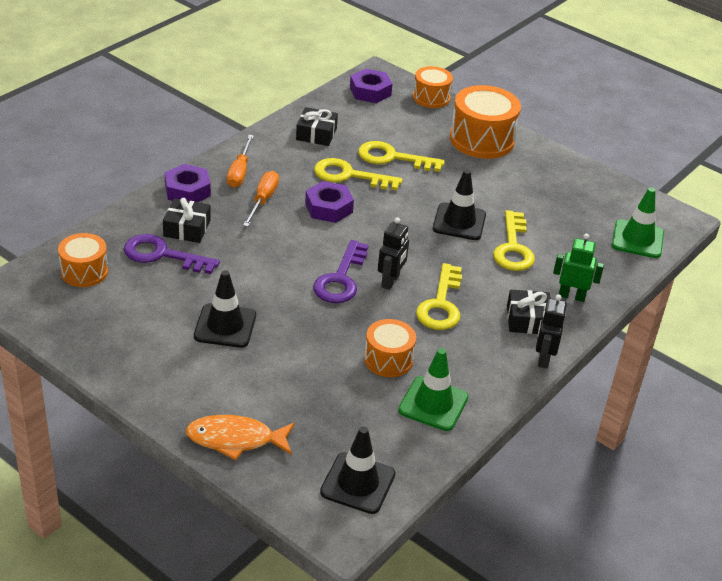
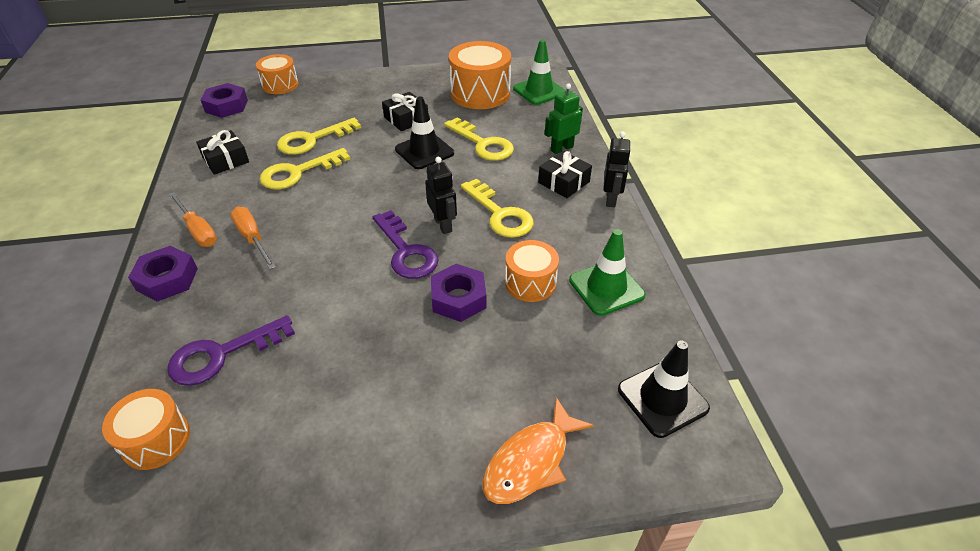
camera: 45 degrees left, 5 degrees up
black gift [163,198,211,243] -> black gift moved to [382,92,428,131]
black traffic cone [194,270,256,348] -> none
purple nut [305,181,354,223] -> purple nut moved to [431,264,486,322]
orange drum [450,85,521,159] -> orange drum moved to [449,41,511,109]
black robot [536,294,567,369] -> black robot turned 135 degrees counterclockwise [603,132,631,207]

